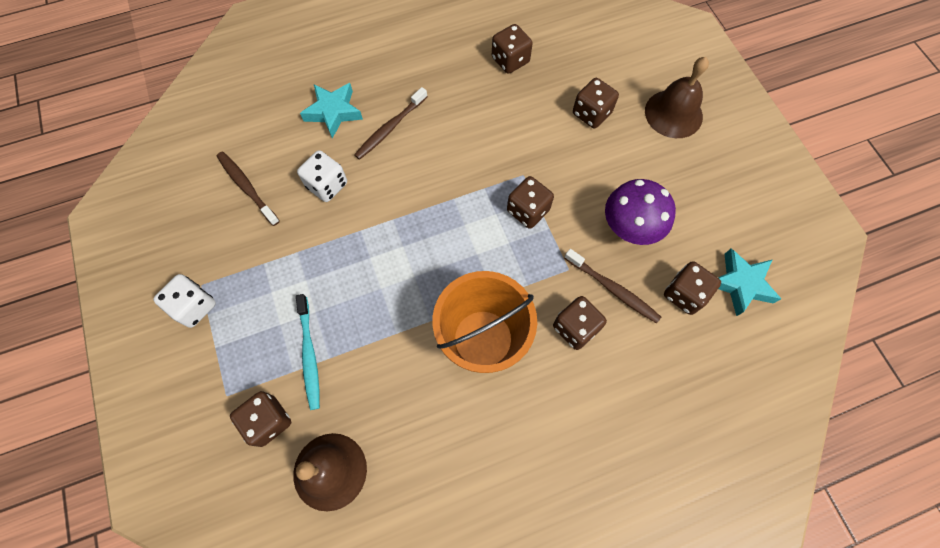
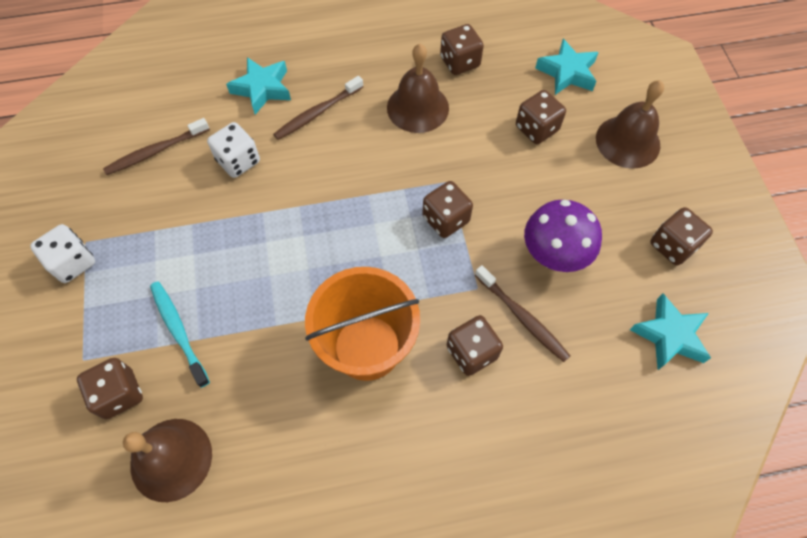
camera: 10 degrees right, 5 degrees down
brown toothbrush [217,152,280,226] -> brown toothbrush turned 90 degrees counterclockwise [103,118,210,175]
turquoise toothbrush [296,294,320,410] -> turquoise toothbrush turned 150 degrees clockwise [150,281,210,388]
brown dice [664,261,721,315] -> brown dice moved to [650,207,713,266]
none -> brown bell [387,44,449,133]
none -> turquoise star [535,39,599,95]

